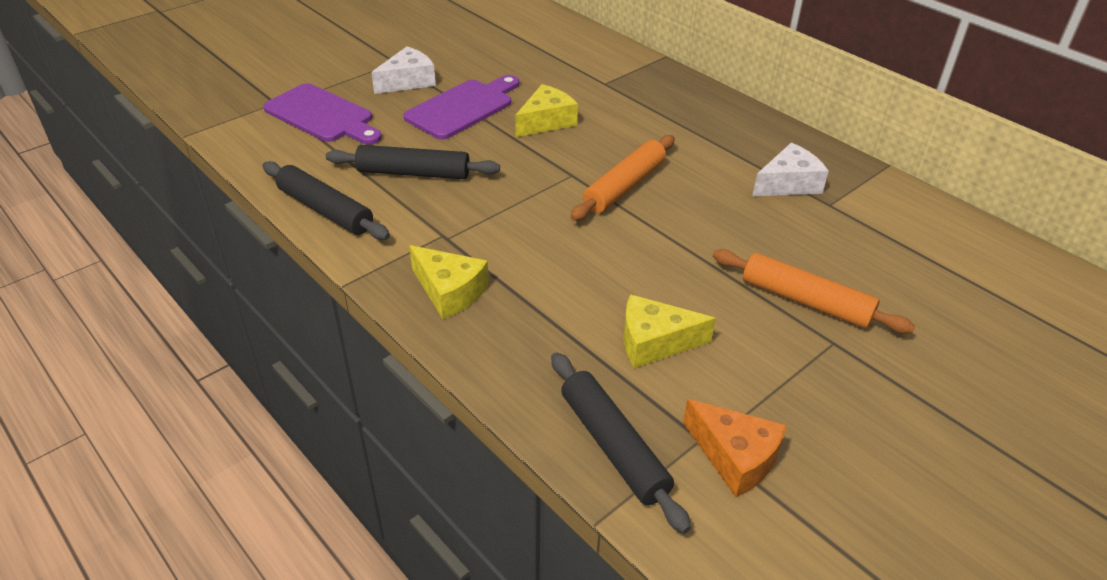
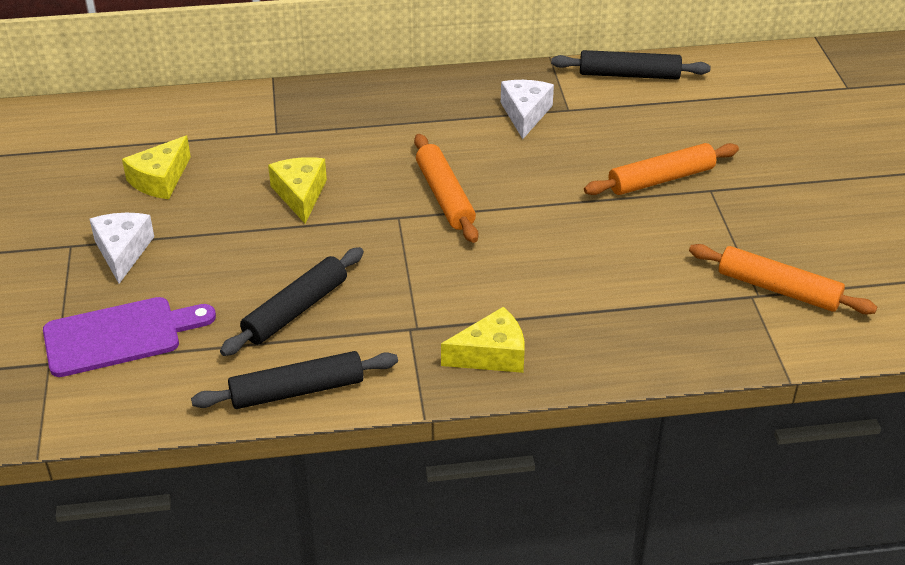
camera: 55 degrees left, 0 degrees up
purple cutting board [404,75,520,140] -> none
black rolling pin [551,352,691,533] -> black rolling pin moved to [551,50,711,79]
yellow cheese [623,294,716,368] -> yellow cheese moved to [122,136,191,199]
orange cheese [683,399,787,497] -> orange rolling pin [689,244,877,314]

